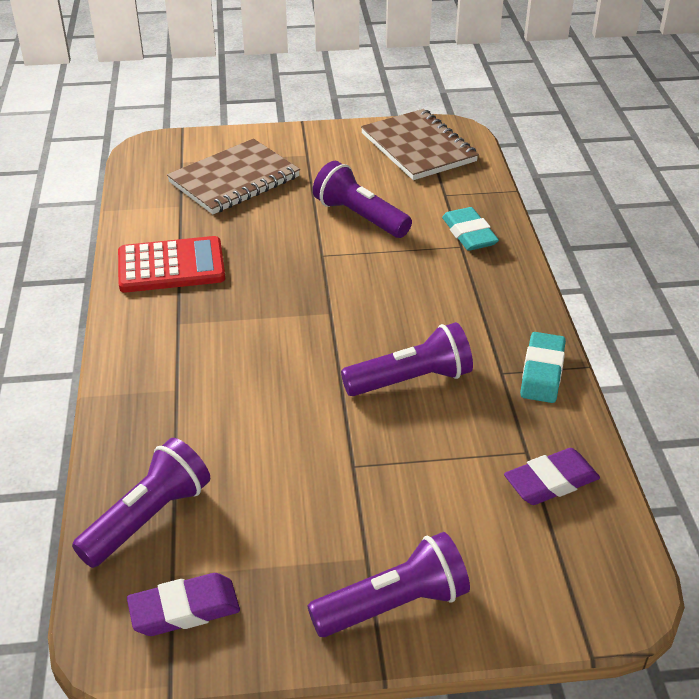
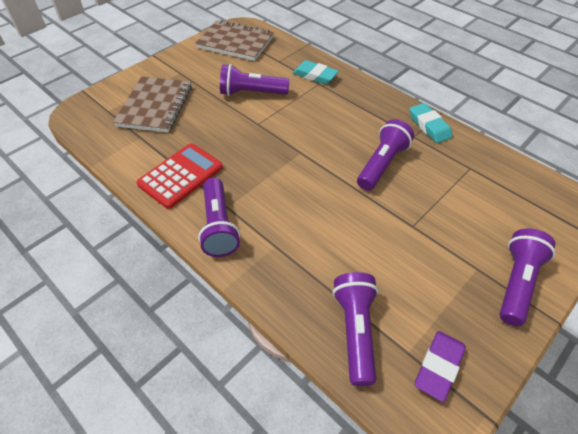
camera: 40 degrees left, 10 degrees up
purple eraser [504,448,600,505] -> none
none -> purple flashlight [198,178,240,257]

